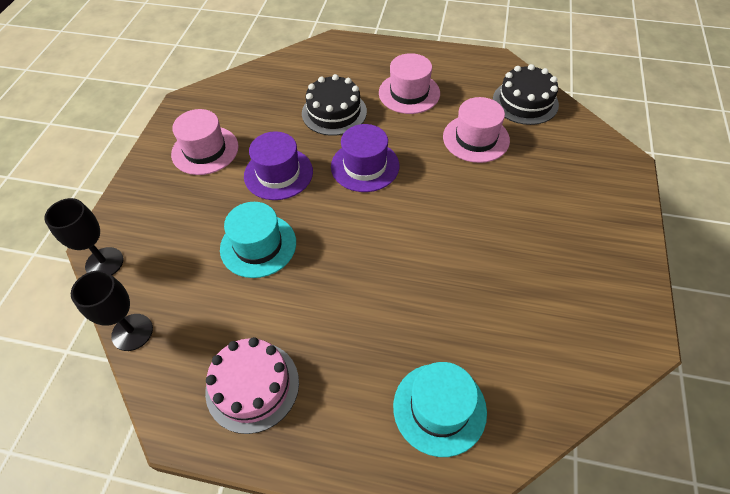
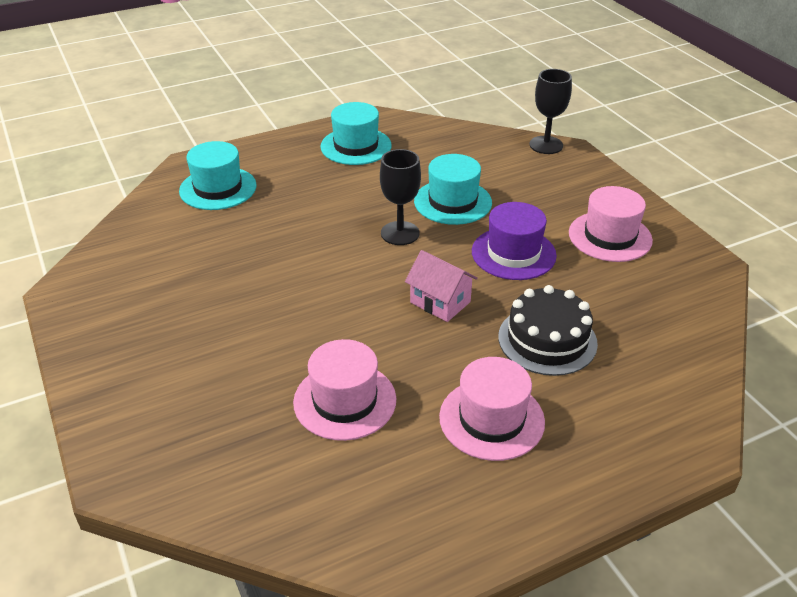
camera: 140 degrees right, 15 degrees down
black goblet [71,270,153,351] -> black goblet moved to [380,149,421,245]
pink cake [205,337,299,434] -> turquoise hat [320,102,392,165]
purple hat [331,124,399,192] -> pink house [405,250,478,322]
black cake [493,64,559,125] -> none

